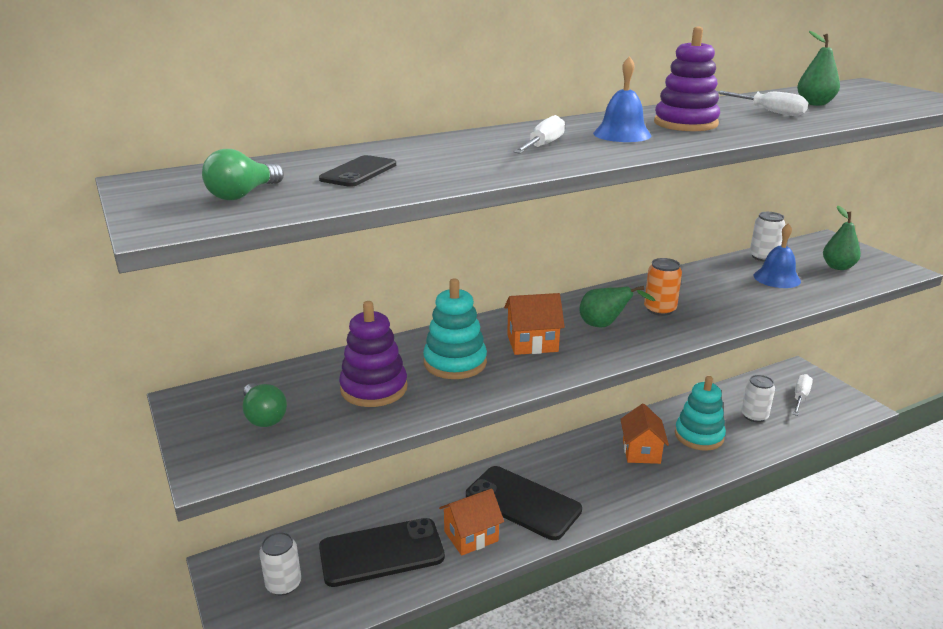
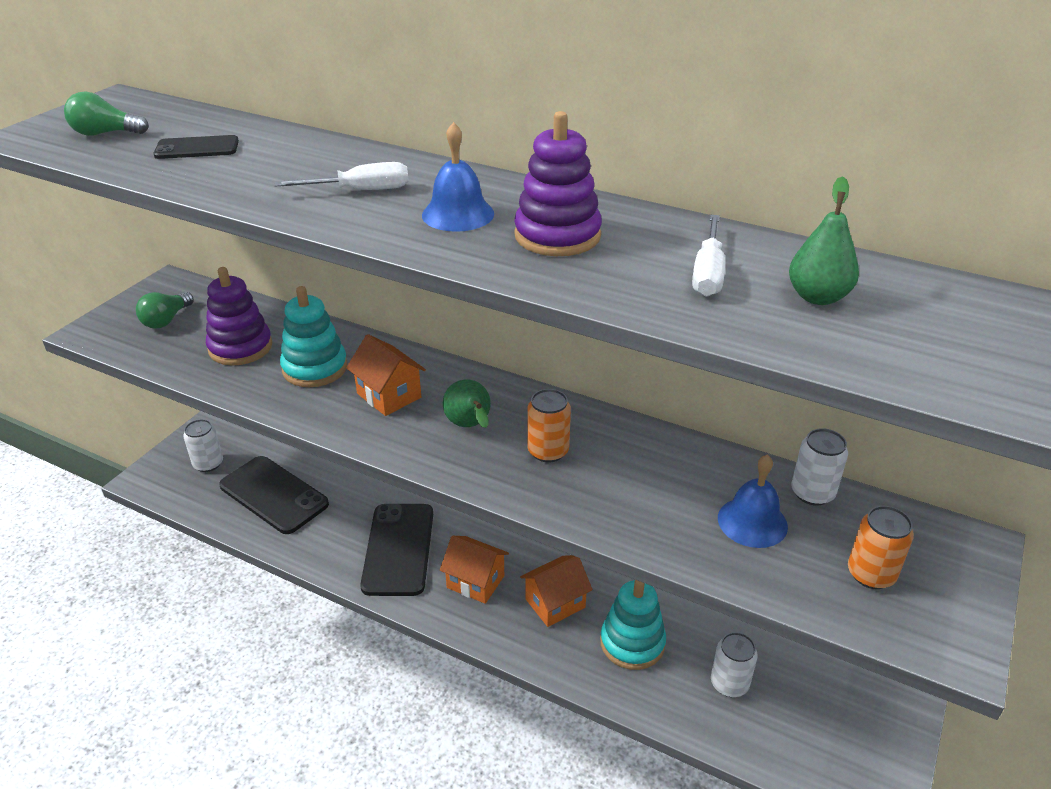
camera: 55 degrees right, 10 degrees up
orange house [439,489,504,556] -> orange house moved to [440,536,509,604]
white screwdriver [793,374,813,416] -> none
green pear [823,206,861,270] -> orange can [848,506,914,589]

